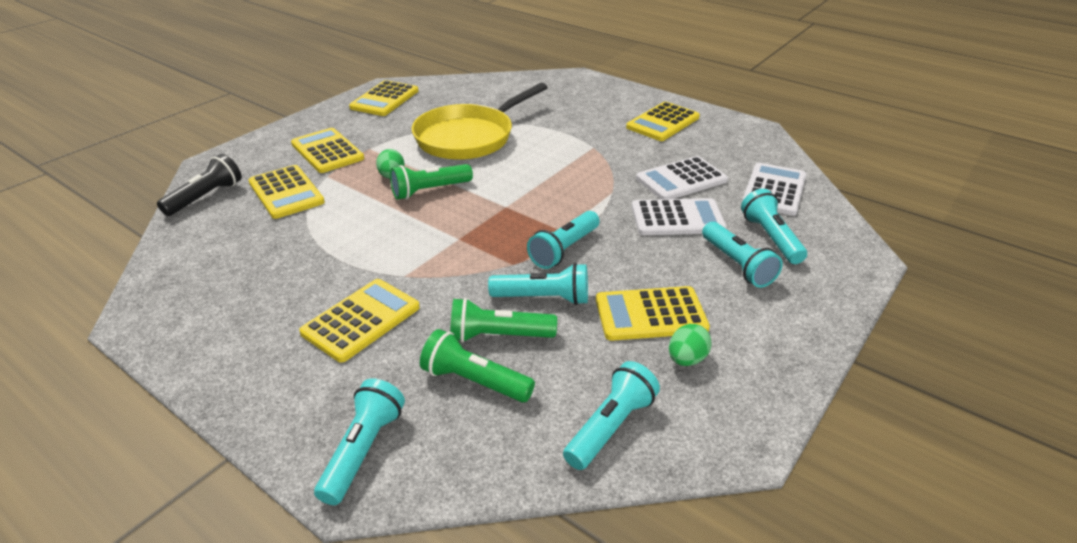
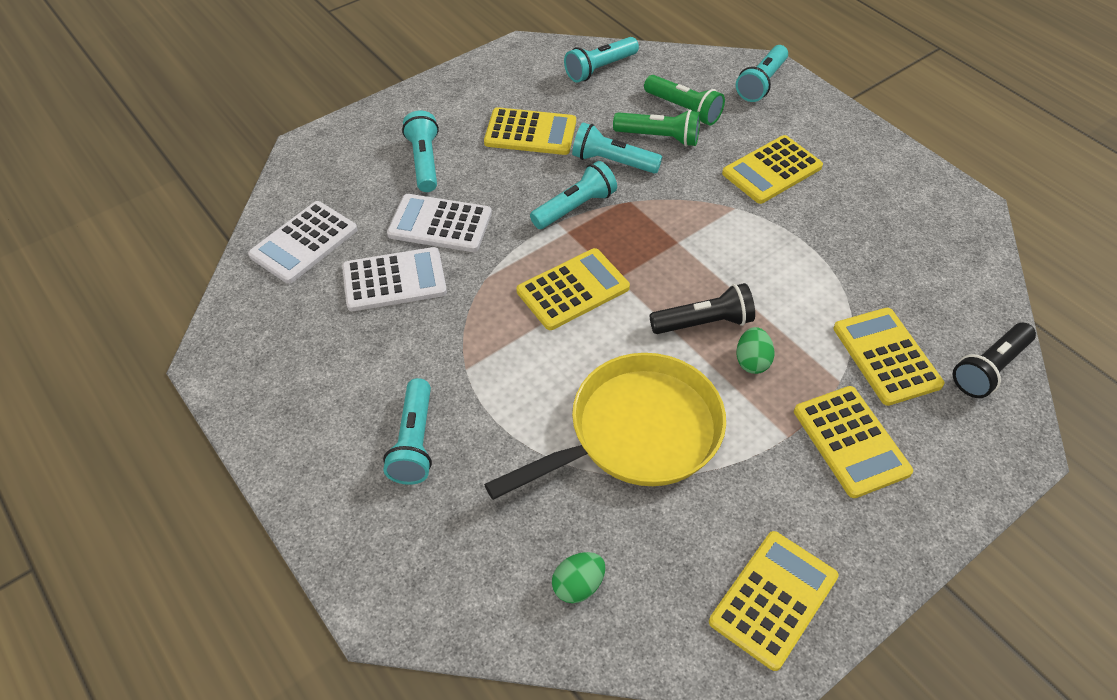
camera: 165 degrees left, 15 degrees up
green flashlight [390,164,473,200] -> black flashlight [650,283,755,334]
yellow calculator [626,102,700,141] -> yellow calculator moved to [516,248,630,330]
green egg [669,324,712,366] -> green egg moved to [552,552,605,603]
turquoise flashlight [741,189,807,264] -> turquoise flashlight moved to [383,378,432,485]

